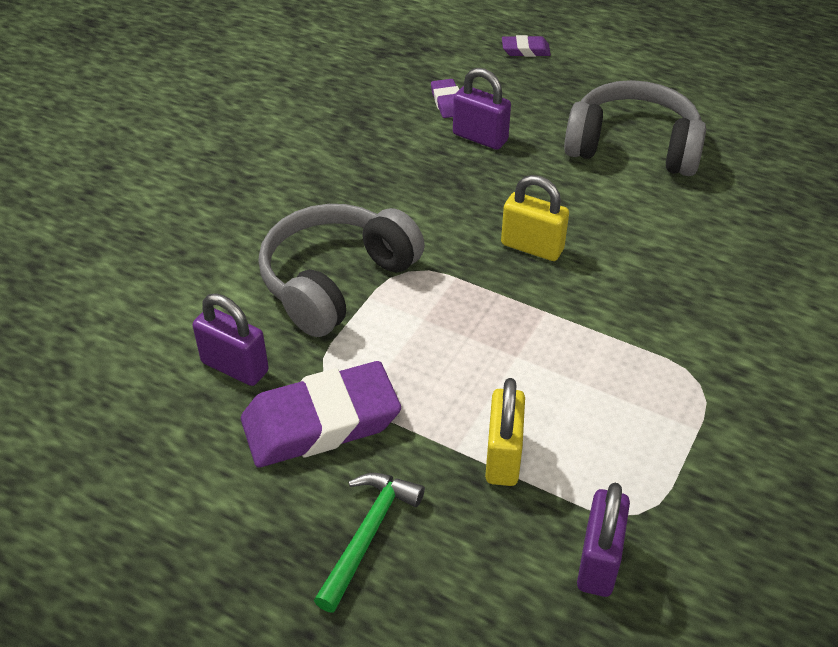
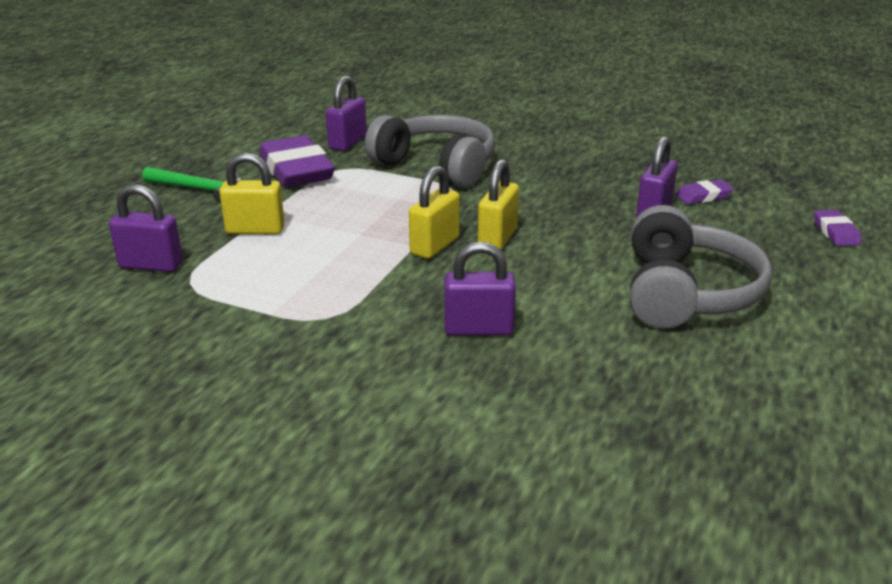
camera: 85 degrees right, 15 degrees down
none -> yellow padlock [409,166,460,259]
none -> purple padlock [445,242,516,336]

